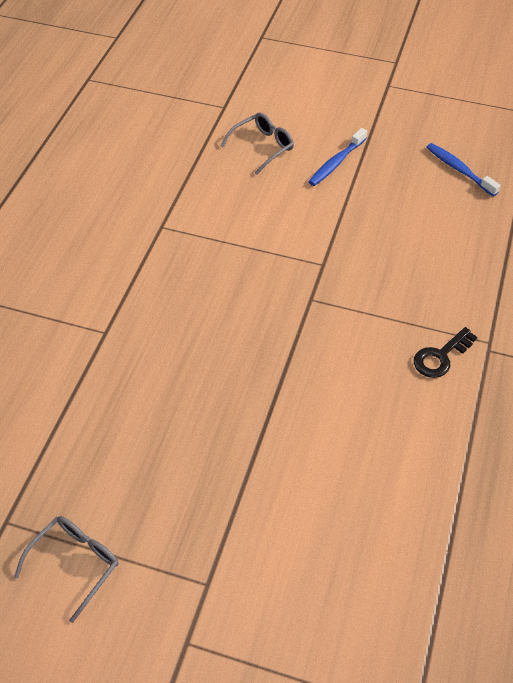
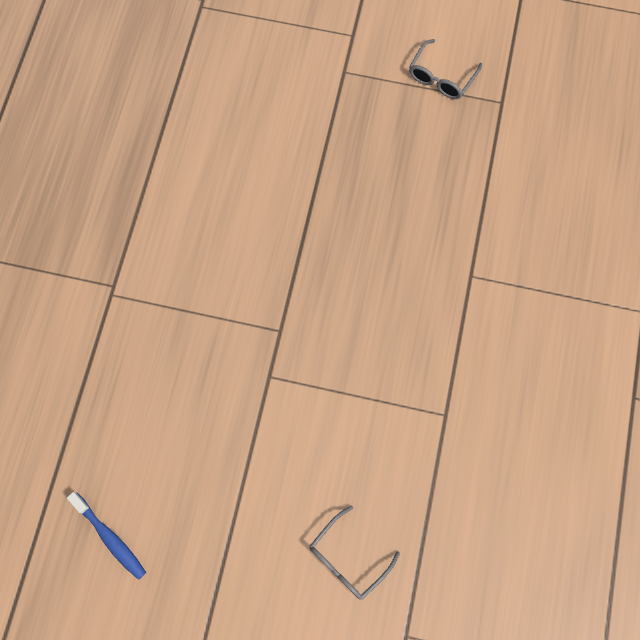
camera: 175 degrees right, 20 degrees up
blue toothbrush [308,128,367,186] -> none
black key [414,327,477,378] -> none

